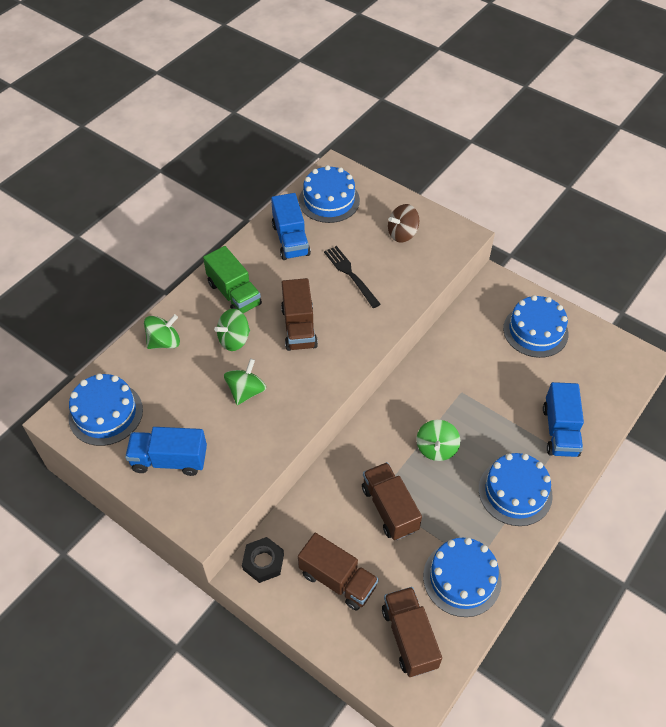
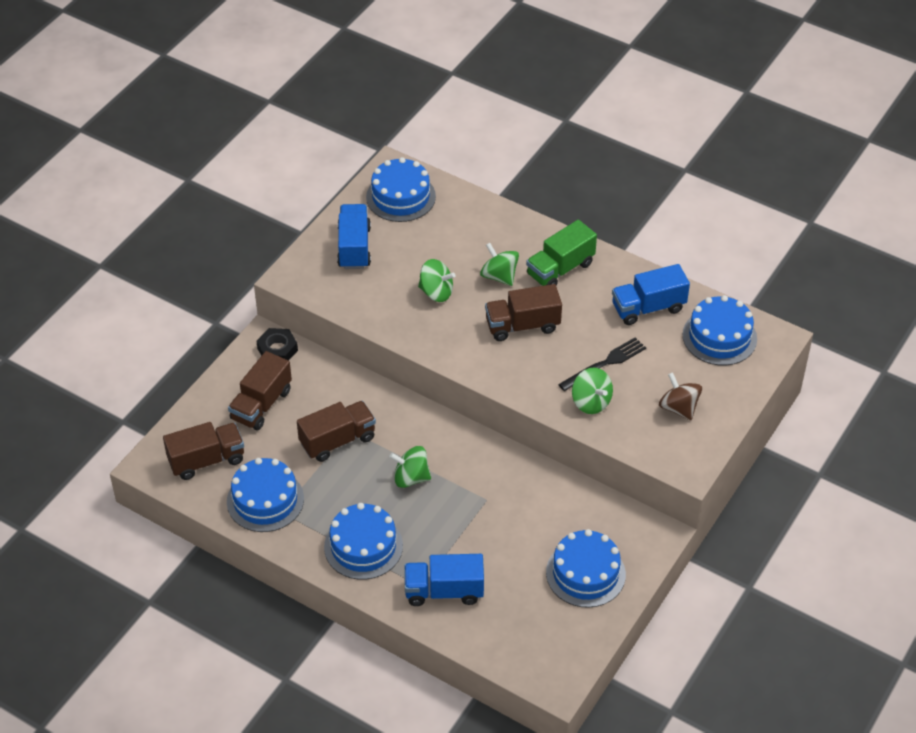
camera: 85 degrees right, 5 degrees down
green spinning top [144,314,180,349] -> green spinning top moved to [572,367,613,414]

